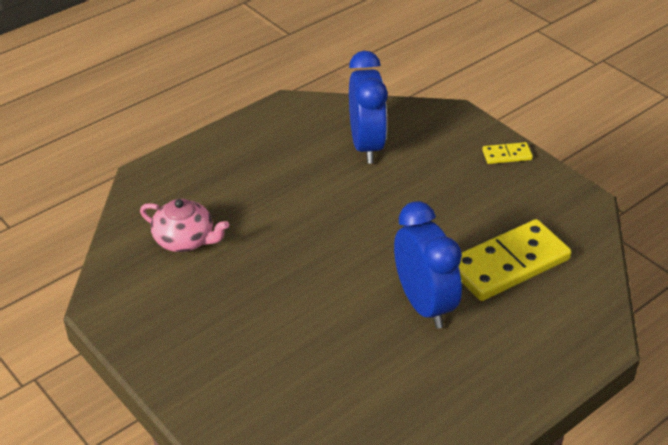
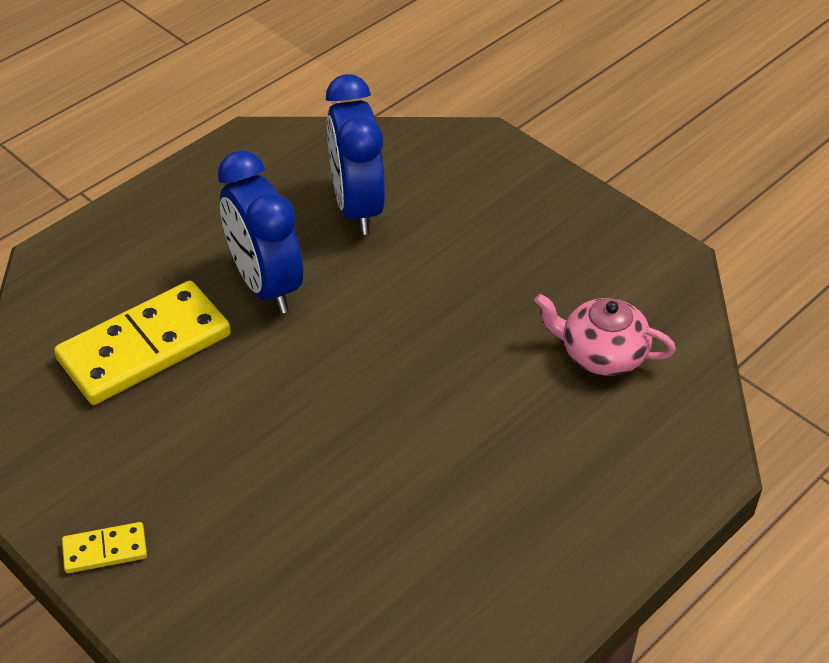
camera: 175 degrees right, 5 degrees up
blue clock [349,51,388,164] -> blue clock moved to [326,74,385,235]

